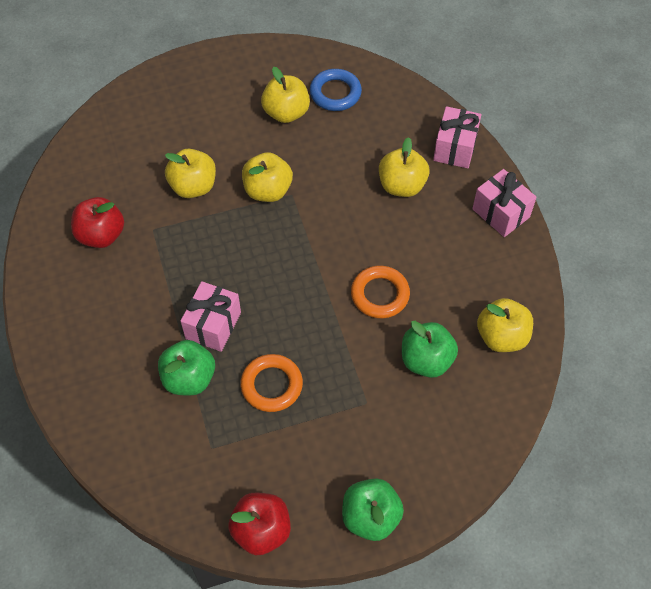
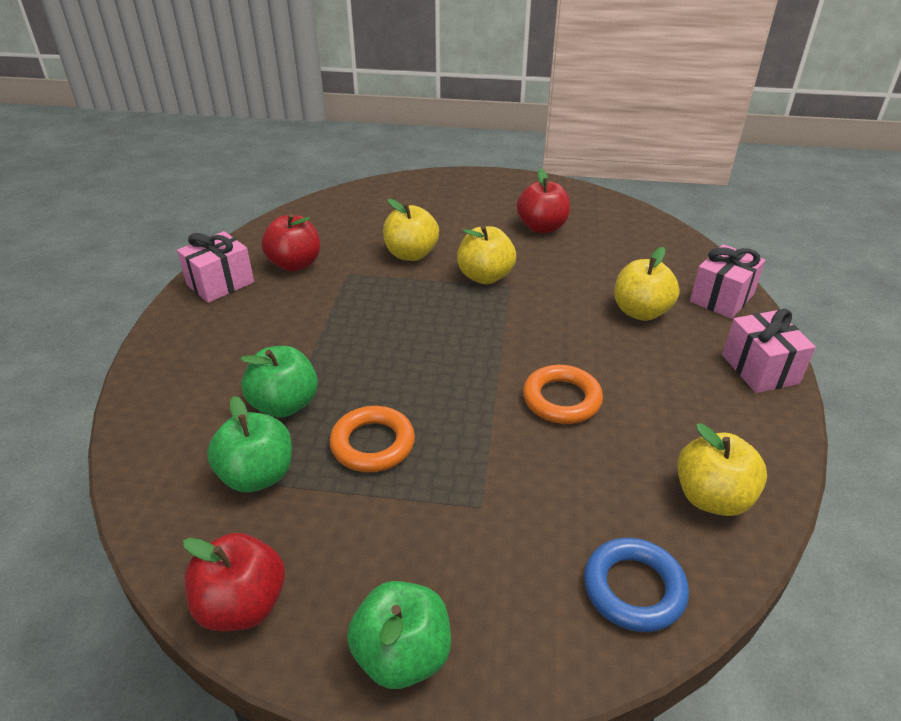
camera: 25 degrees right, 20 degrees down
pink gift [181,281,241,352] -> pink gift moved to [177,231,254,303]
yellow apple [261,67,310,123] -> red apple [517,169,570,233]
blue ring [310,69,362,111] -> blue ring moved to [584,538,689,632]
green apple [402,321,458,378] -> green apple moved to [207,396,292,492]

